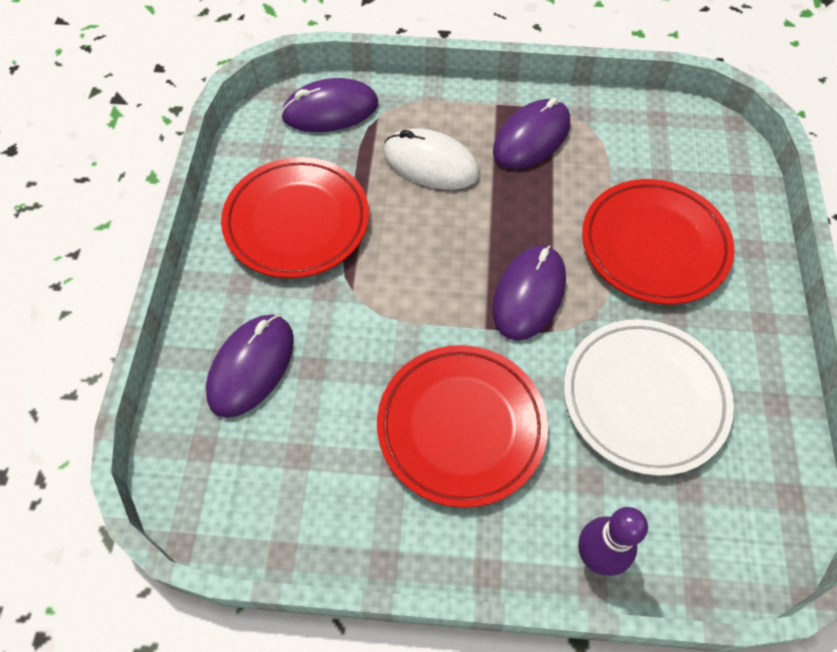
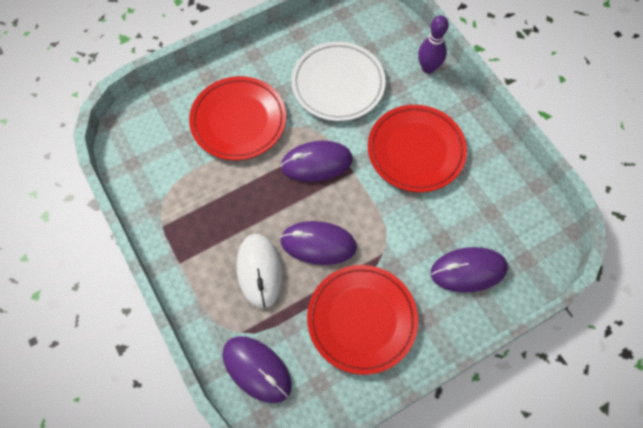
camera: 125 degrees left, 5 degrees up
purple mouse [493,98,570,169] -> purple mouse moved to [280,221,357,265]

